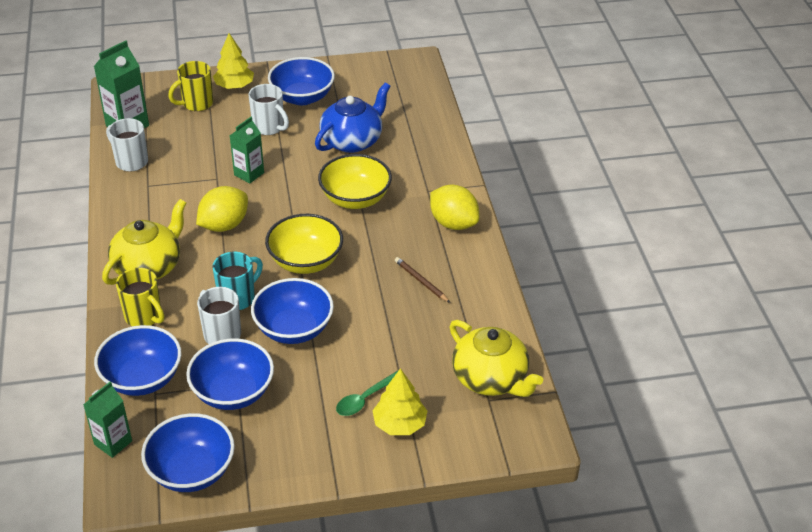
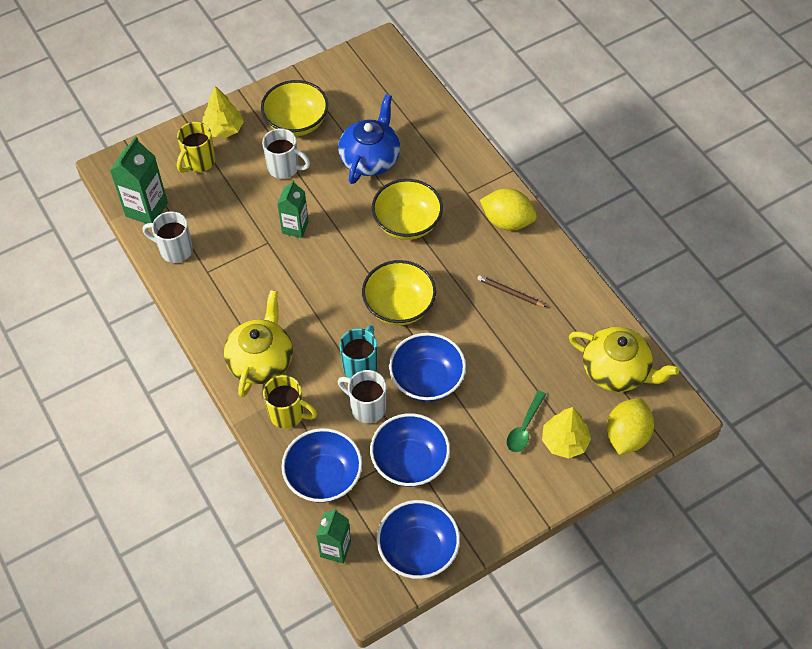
camera: 20 degrees left, 15 degrees up
yellow lemon [196,186,248,232] -> yellow lemon moved to [607,398,654,455]
blue bowl [268,57,335,105] -> yellow bowl [261,80,328,136]

